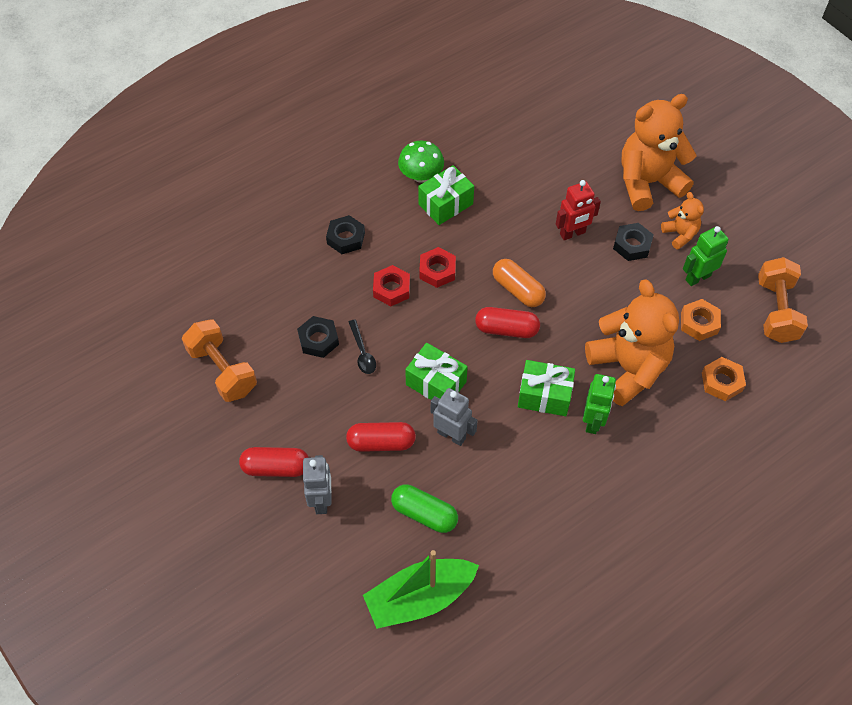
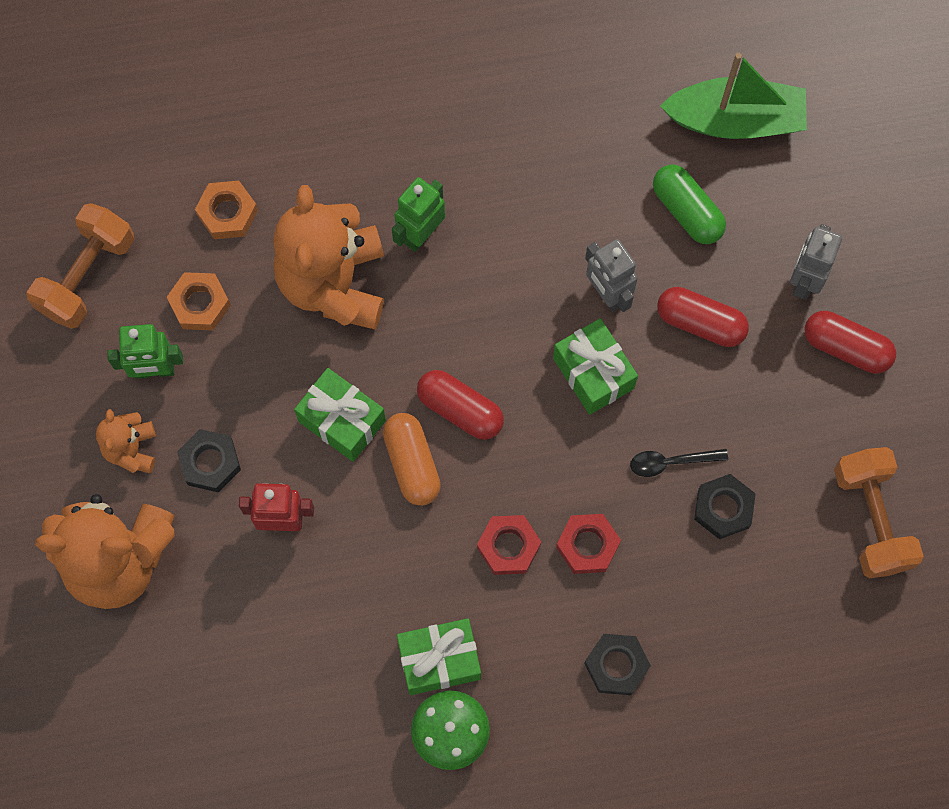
camera: 155 degrees left, 15 degrees up
black spoon [349,320,376,374] -> black spoon turned 105 degrees counterclockwise [630,449,728,477]
green gift [518,360,575,416] -> green gift moved to [294,368,386,462]

